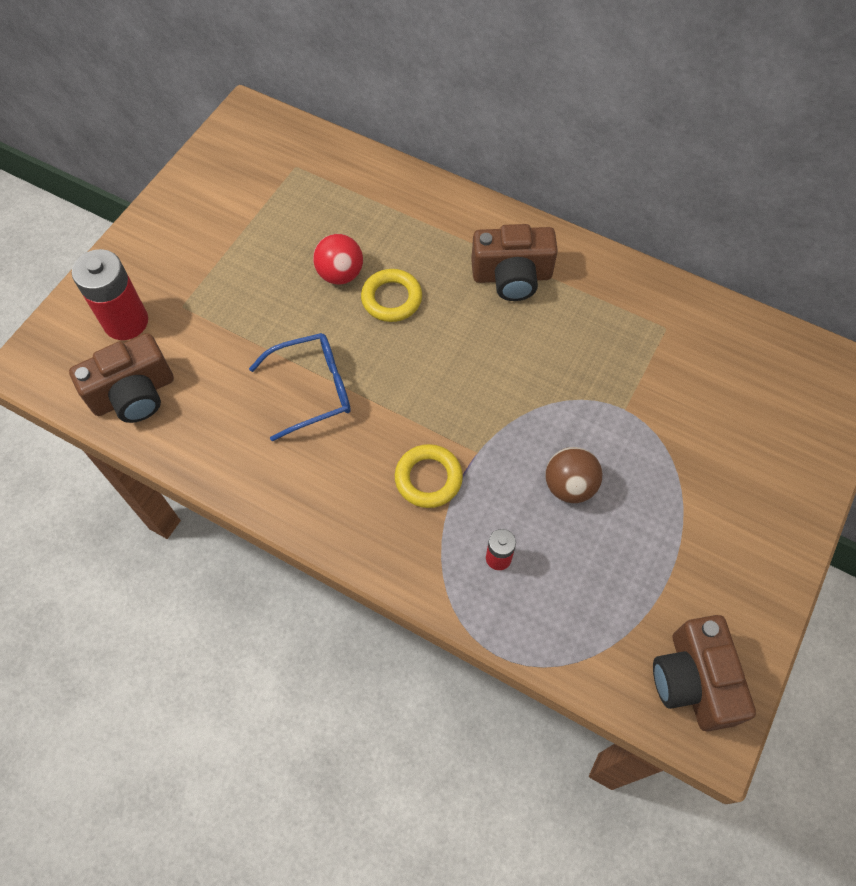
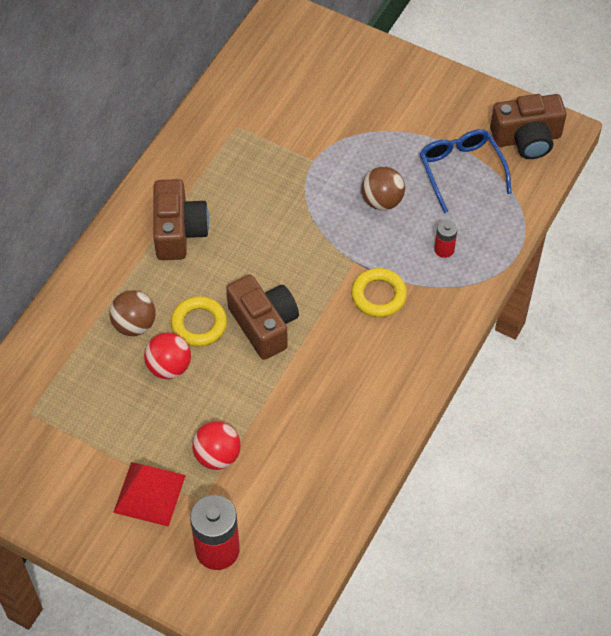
camera: 90 degrees left, 5 degrees down
brown camera [69,333,174,423] -> brown camera moved to [226,275,299,360]
blue glasses [249,333,351,441] -> blue glasses moved to [420,129,512,213]
none -> brown ball [109,290,155,336]
none -> red pyramid [113,462,186,527]
none -> red ball [192,421,241,470]

